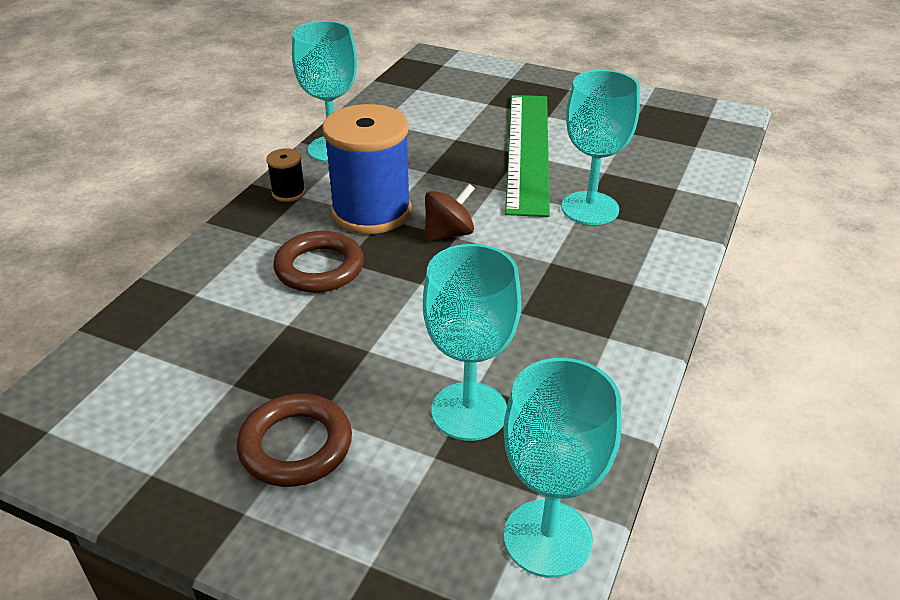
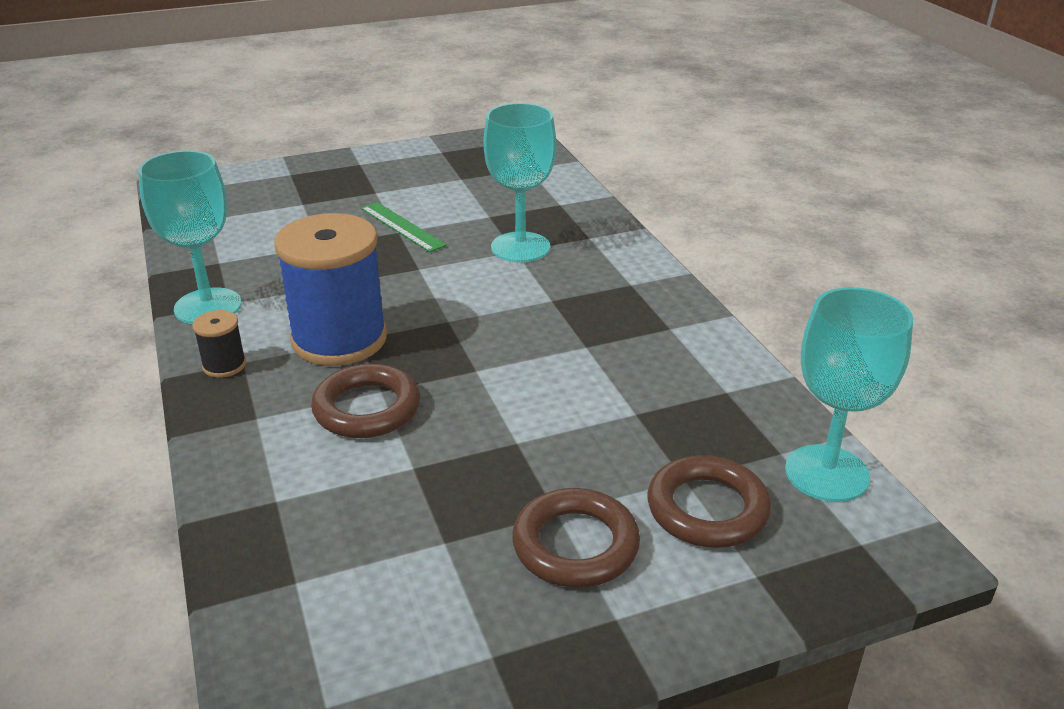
camera: 45 degrees left, 5 degrees down
turquoise goblet [423,244,521,441] -> none
brown spinning top [425,184,475,242] -> none
green ruler [505,95,550,217] -> green ruler [361,202,447,252], size x0.47
none -> brown ring [648,455,771,548]

